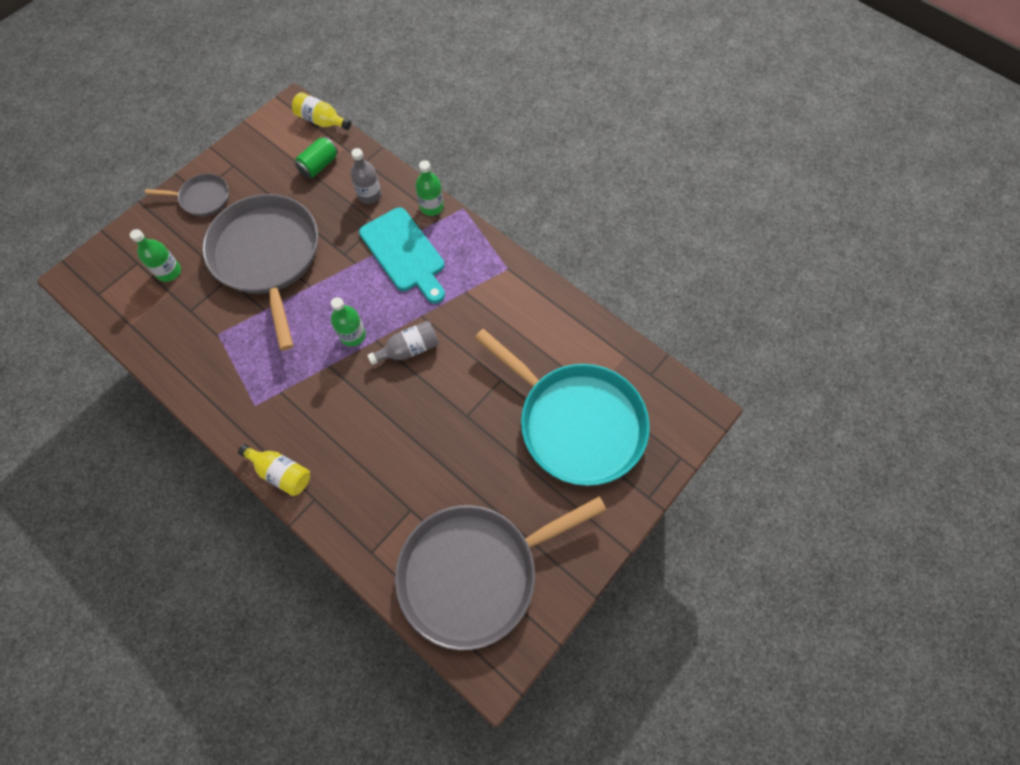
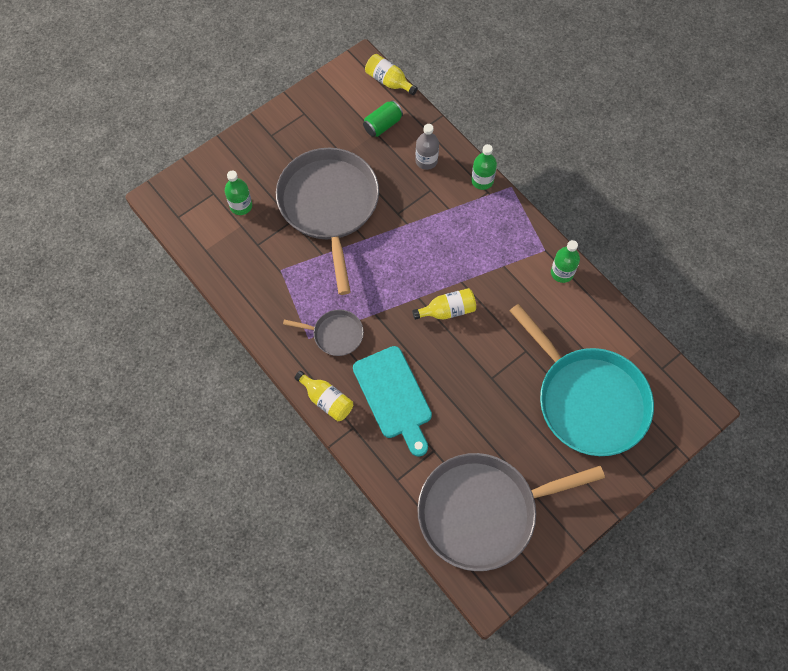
camera: 10 degrees right, 0 degrees up
grey pan [145,173,229,216] -> grey pan moved to [283,310,364,356]
green bottle [331,297,366,347] -> green bottle moved to [551,240,580,283]
turquoise cutting board [359,207,445,303] -> turquoise cutting board moved to [353,346,432,457]
grey bottle [367,321,439,365] -> yellow bottle [412,288,476,320]

